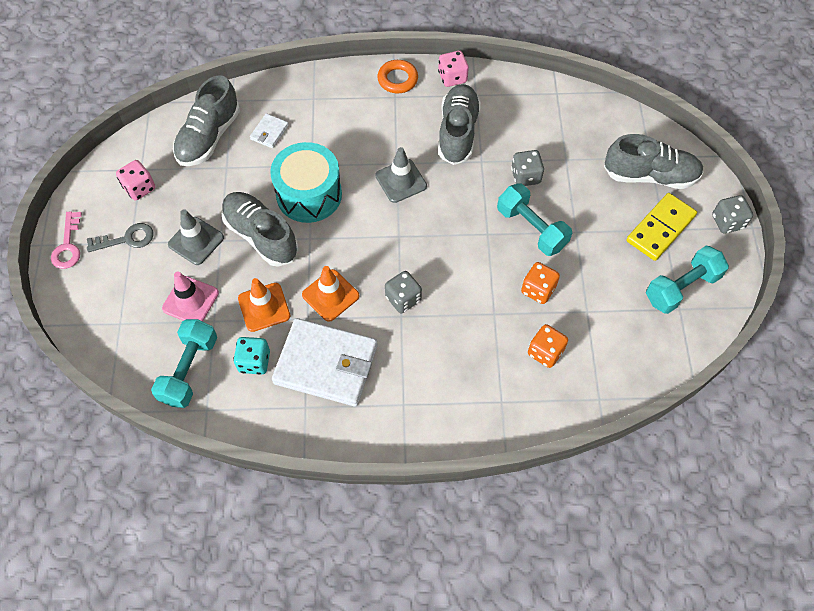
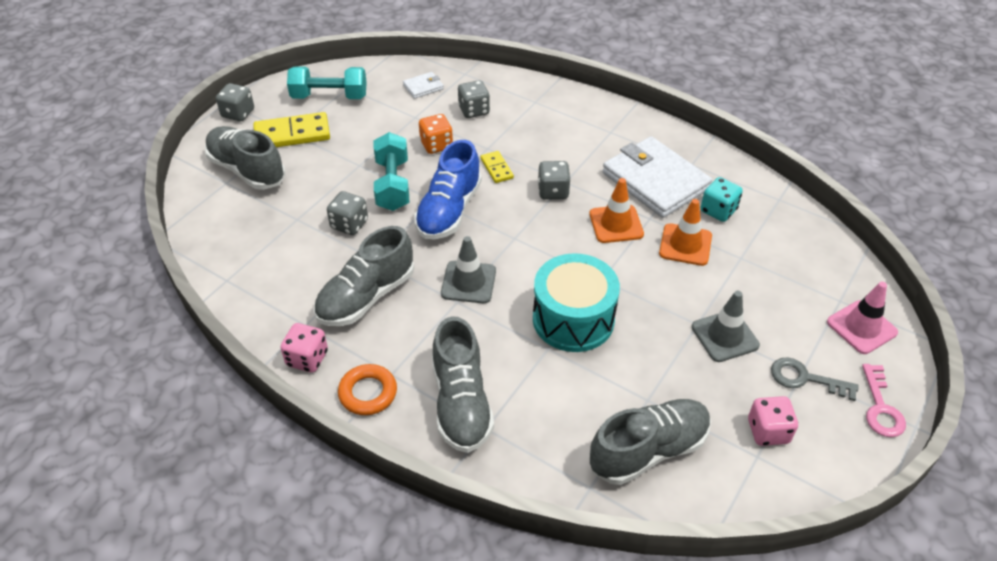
camera: 145 degrees left, 15 degrees down
pink key [51,211,82,269] -> pink key turned 150 degrees clockwise [862,364,906,437]
turquoise dumbbell [151,319,217,408] -> none
pink traffic cone [162,271,219,321] -> pink traffic cone moved to [827,282,898,354]
grey shoe [221,192,298,266] -> grey shoe moved to [432,316,494,453]
white wallet [250,113,289,148] -> white wallet moved to [403,72,444,99]
orange dice [528,324,568,368] -> grey dice [458,80,490,118]
none -> blue shoe [414,140,482,240]
none -> yellow domino [480,151,514,183]

